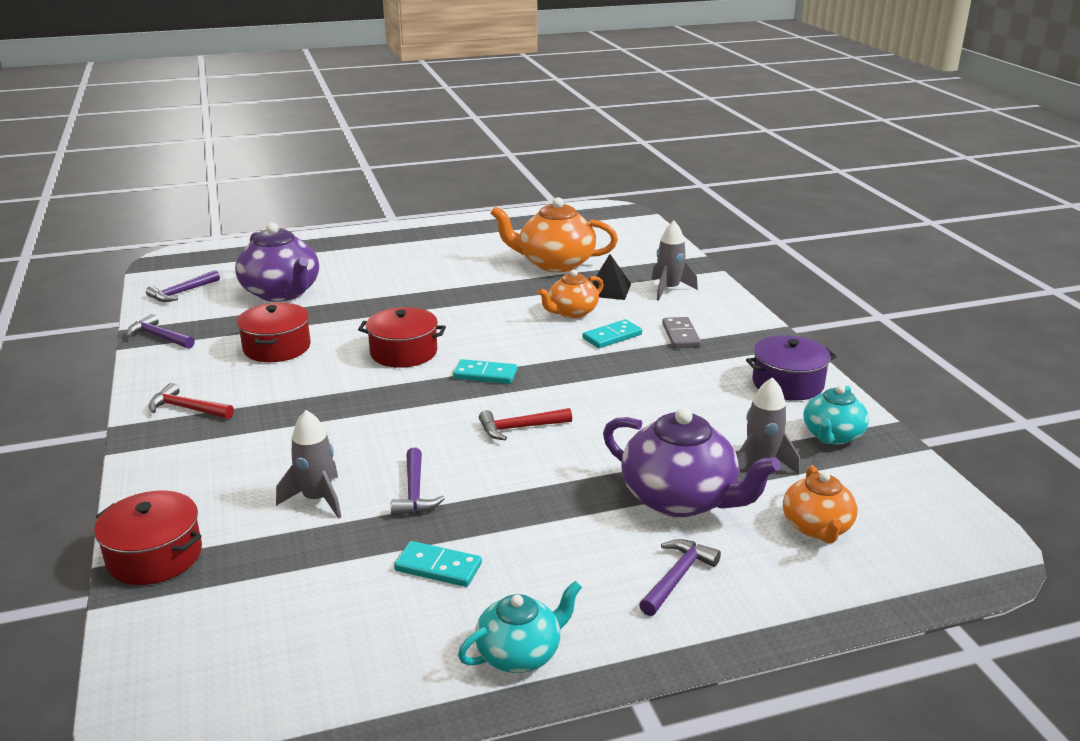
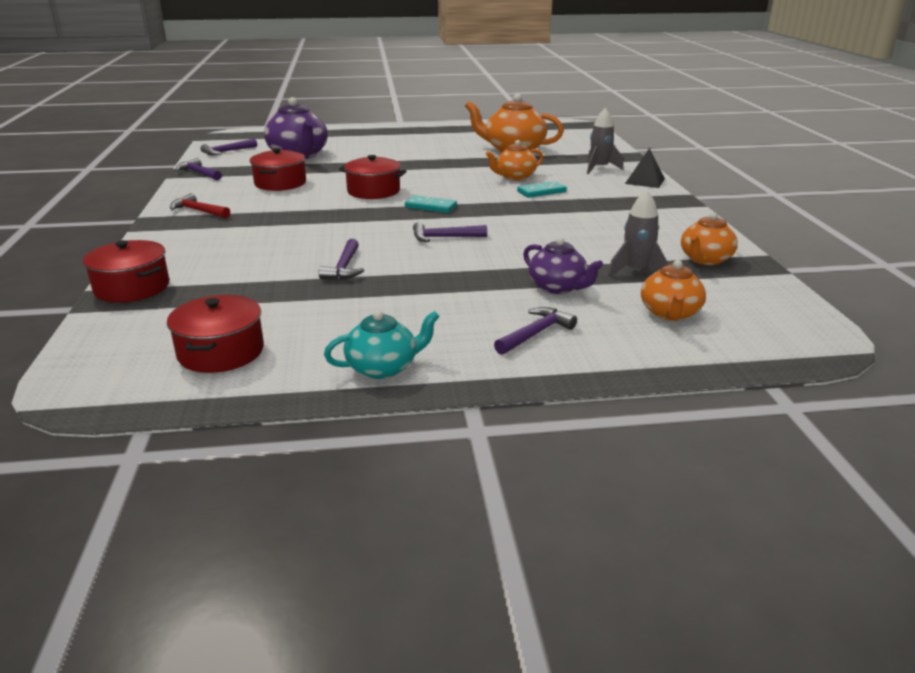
camera: 10 degrees right, 0 degrees up
grey rocket [276,410,341,519] -> none
turquoise domino [394,541,482,587] -> none
red hammer [479,408,572,440] -> purple hammer [413,222,487,242]
black pyramid [592,254,631,300] -> black pyramid moved to [625,148,665,188]
purple teapot [603,408,780,517] -> purple teapot [523,237,603,294], size x0.60
grey domino [662,317,701,348] -> none
purple pot [746,335,837,401] -> none
turquoise teapot [803,385,869,445] -> orange teapot [681,212,738,265]
none -> red pot [167,295,264,373]

